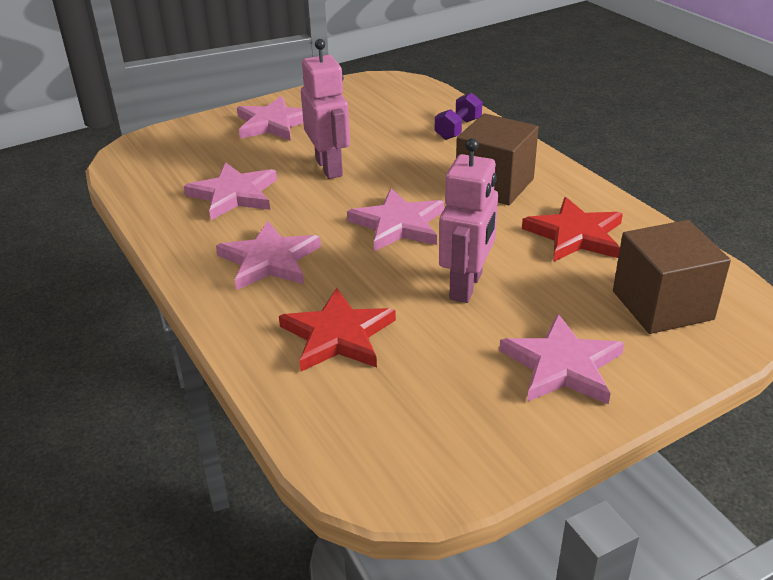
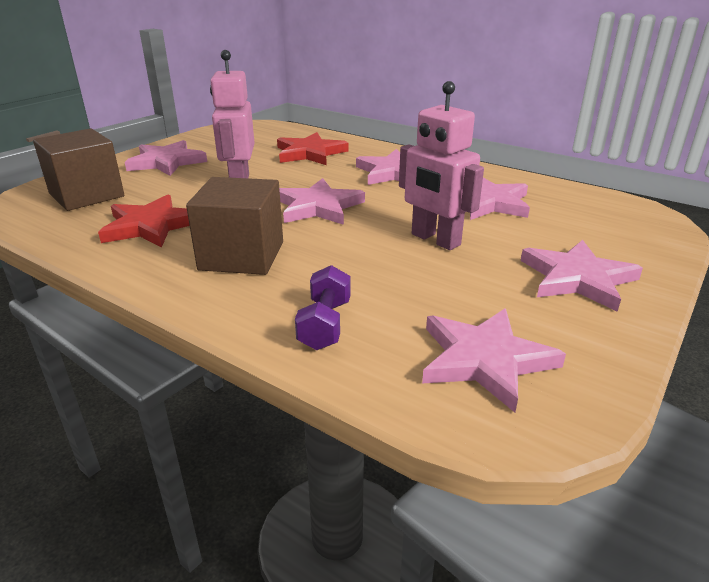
camera: 155 degrees right, 5 degrees down
none -> pink star [422,309,566,412]

